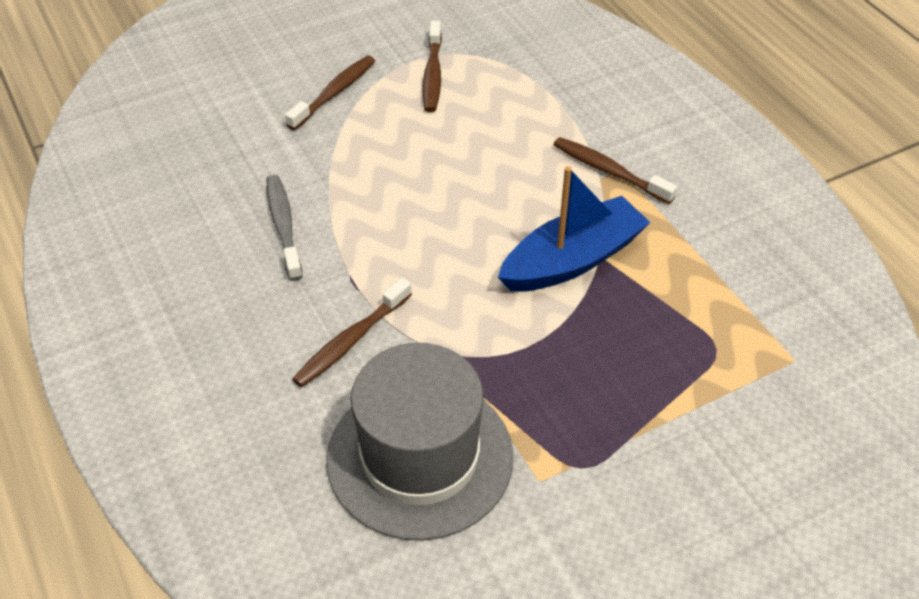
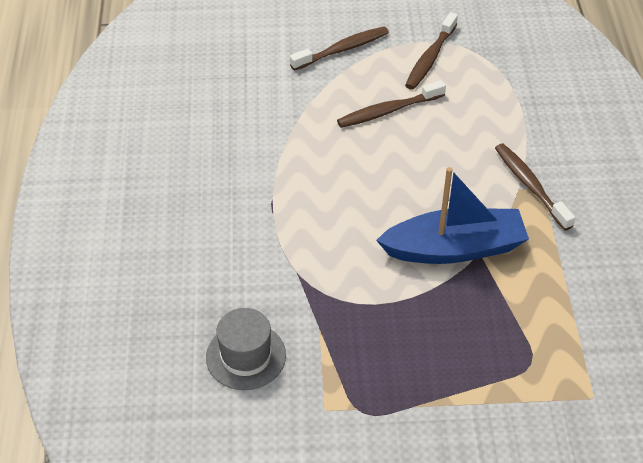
camera: 25 degrees right, 0 degrees up
grey toothbrush [267,175,303,281] -> none
brown toothbrush [292,278,412,387] -> brown toothbrush moved to [337,80,446,128]
grey hat [326,343,513,541] -> grey hat [206,308,286,390], size x0.52

